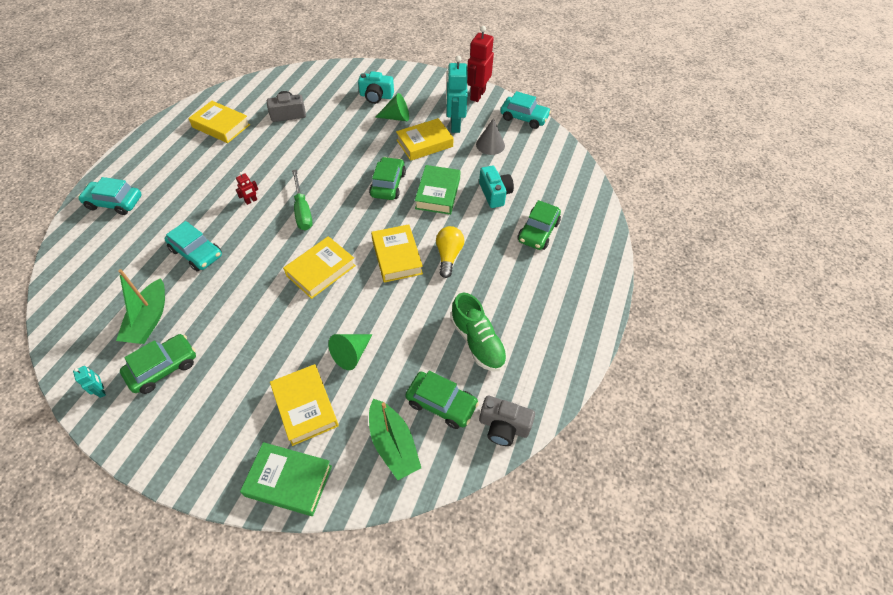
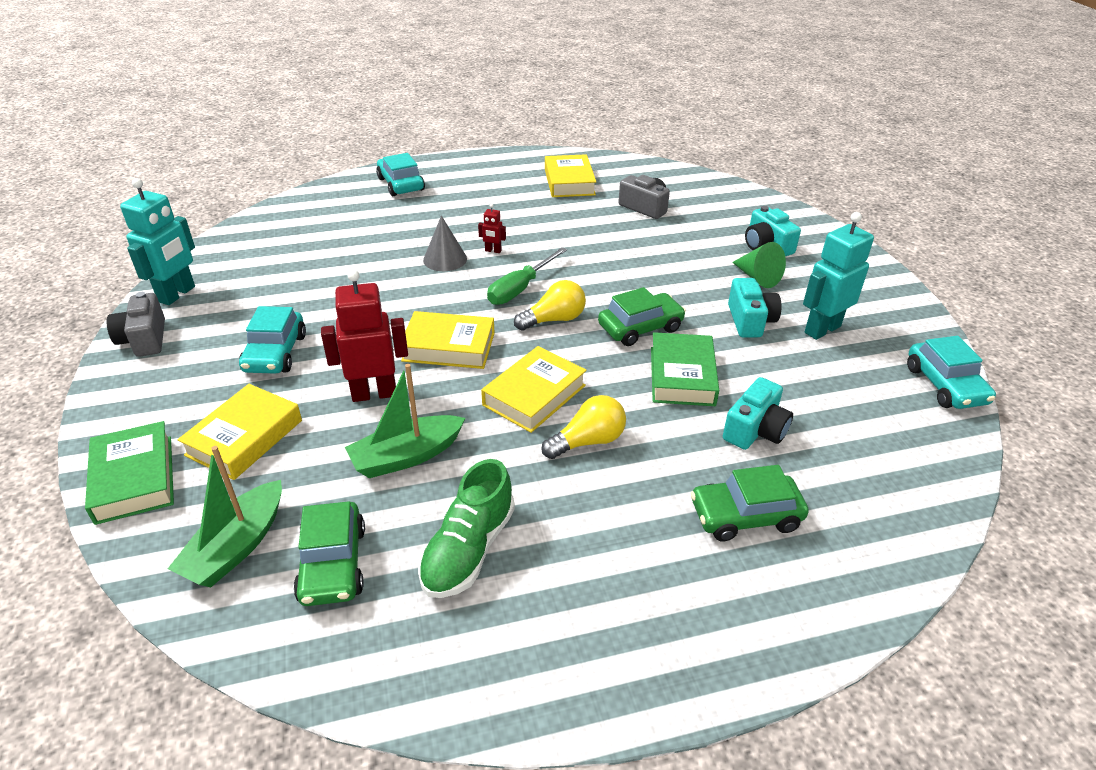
camera: 55 degrees right, 15 degrees down
turquoise robot [73,366,106,398] -> turquoise robot [120,178,195,305], size x2.22
green boat [116,269,165,344] -> green boat moved to [345,364,465,478]
green car [120,334,196,394] -> none
turquoise car [165,221,222,272] -> turquoise car moved to [239,306,306,374]
green cone [328,334,373,370] -> none
yellow book [396,118,454,161] -> turquoise camera [728,278,782,337]
green book [415,165,461,215] -> green book turned 60 degrees counterclockwise [651,332,719,406]
red robot [467,26,494,102] -> red robot moved to [321,270,408,402]
grey cone [476,118,505,155] -> grey cone moved to [423,215,467,271]
grey camera [479,396,535,446] -> grey camera moved to [107,292,165,357]
none -> yellow light bulb [514,280,586,331]

